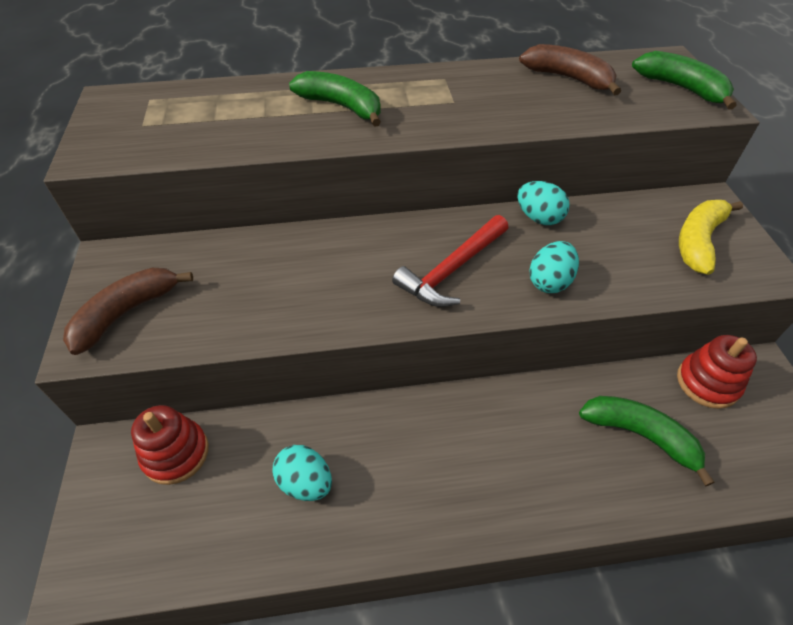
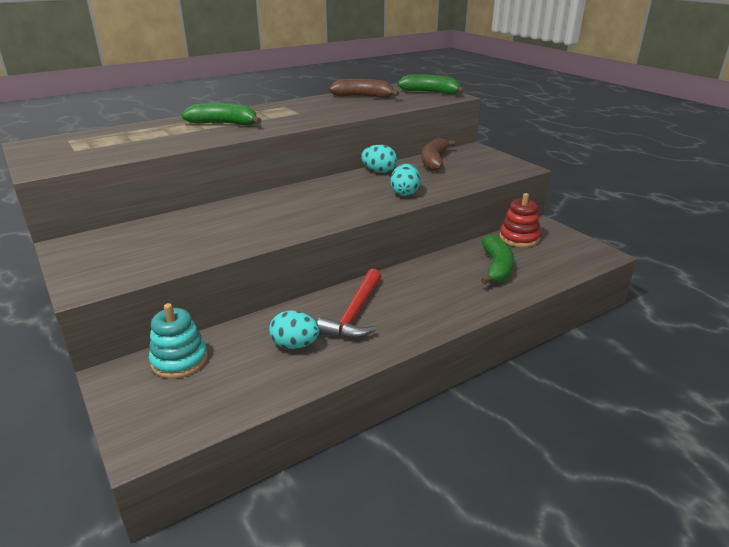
camera: 25 degrees left, 20 degrees down
brown banana [63,268,193,355] -> brown banana moved to [421,138,455,171]
red stacking toy [131,405,209,485] -> turquoise stacking toy [149,303,208,379]
red hammer [392,215,508,307] -> red hammer moved to [317,269,382,339]
green banana [579,396,715,486] -> green banana turned 90 degrees clockwise [481,235,514,285]
yellow banana [679,200,743,275] -> none

